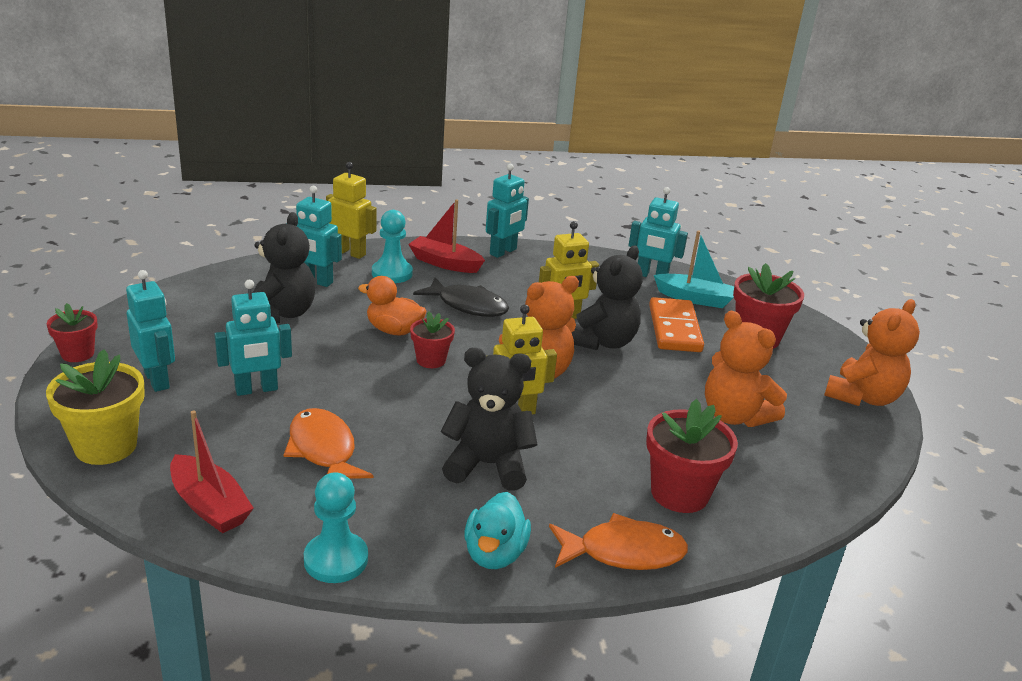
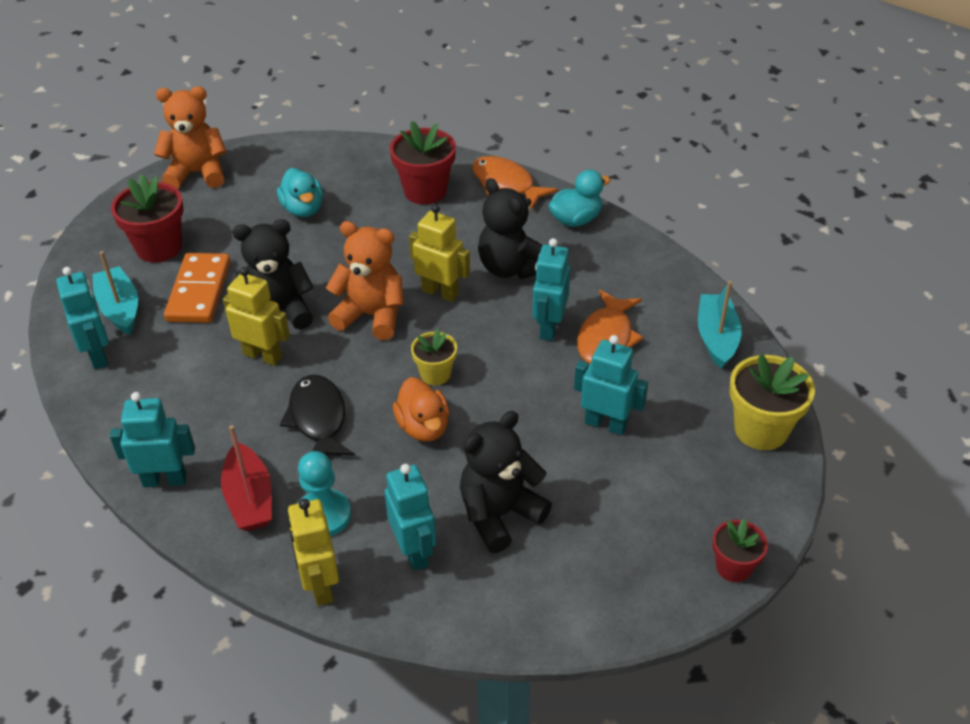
camera: 130 degrees left, 15 degrees up
turquoise robot [126,270,175,392] -> turquoise robot moved to [532,238,570,341]
red boat [170,410,254,533] -> turquoise boat [698,281,742,369]
turquoise pawn [304,472,368,583] -> none
red flower pot [410,312,455,368] -> yellow flower pot [411,329,457,385]
orange domino [649,297,704,352] -> orange domino turned 45 degrees counterclockwise [164,253,231,323]
orange teddy bear [705,311,787,427] -> turquoise duck [277,168,323,217]

